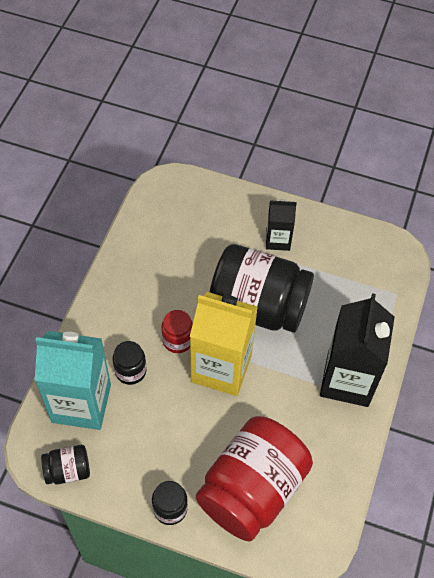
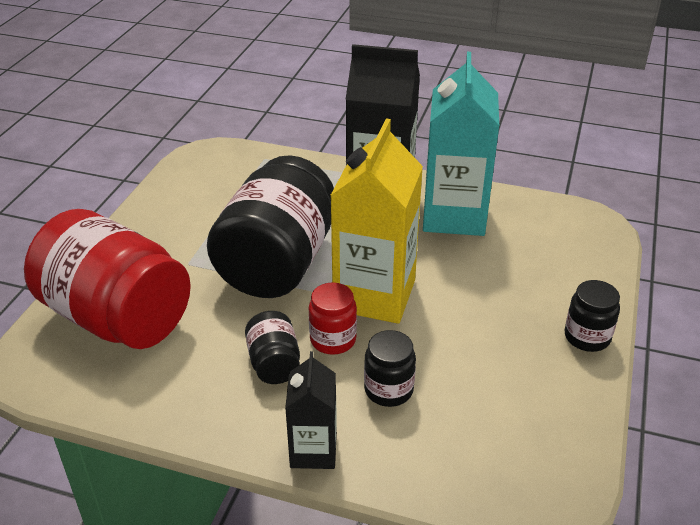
camera: 90 degrees left, 20 degrees down
turquoise carton [35,331,111,430] -> turquoise carton moved to [423,52,499,236]
black jar [41,445,90,484] -> black jar moved to [245,311,300,384]
red jar [196,416,313,541] -> red jar moved to [24,209,191,349]
black carton [266,199,297,251] -> black carton moved to [285,351,337,469]

